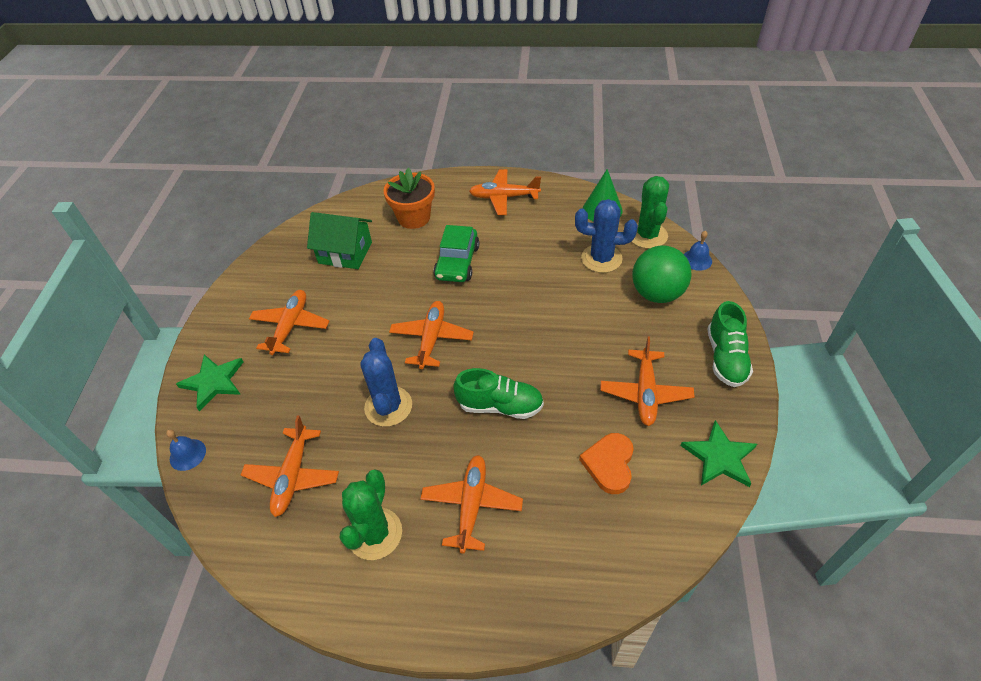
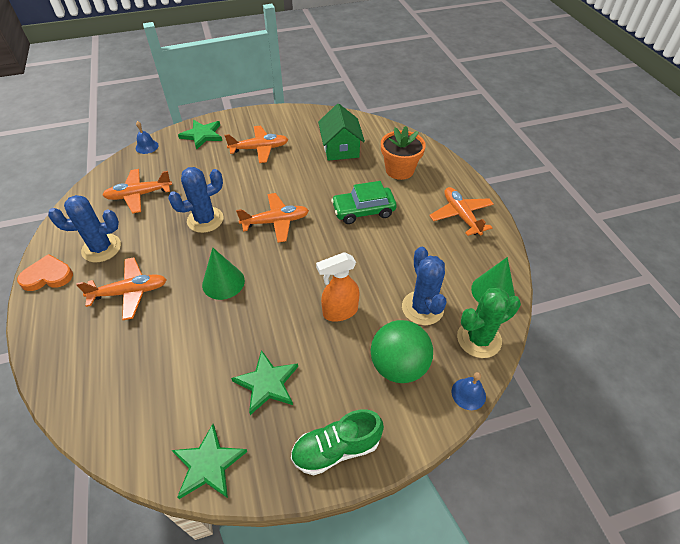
camera: 65 degrees right, 0 degrees up
green cactus [340,469,402,560] -> blue cactus [48,195,121,262]
green shoe [453,368,544,419] -> green cone [202,248,245,300]
orange heart [579,433,634,494] -> orange heart moved to [17,254,73,291]
orange plane [600,337,695,426] -> green star [231,350,298,415]
none -> orange spray bottle [316,252,360,322]

